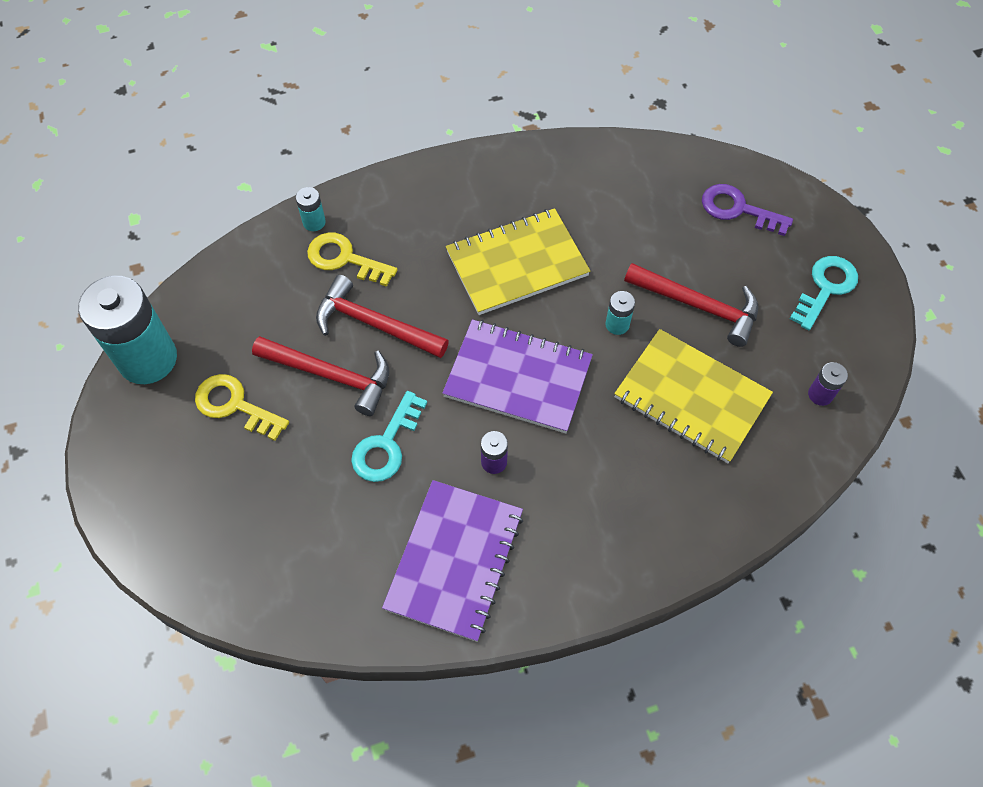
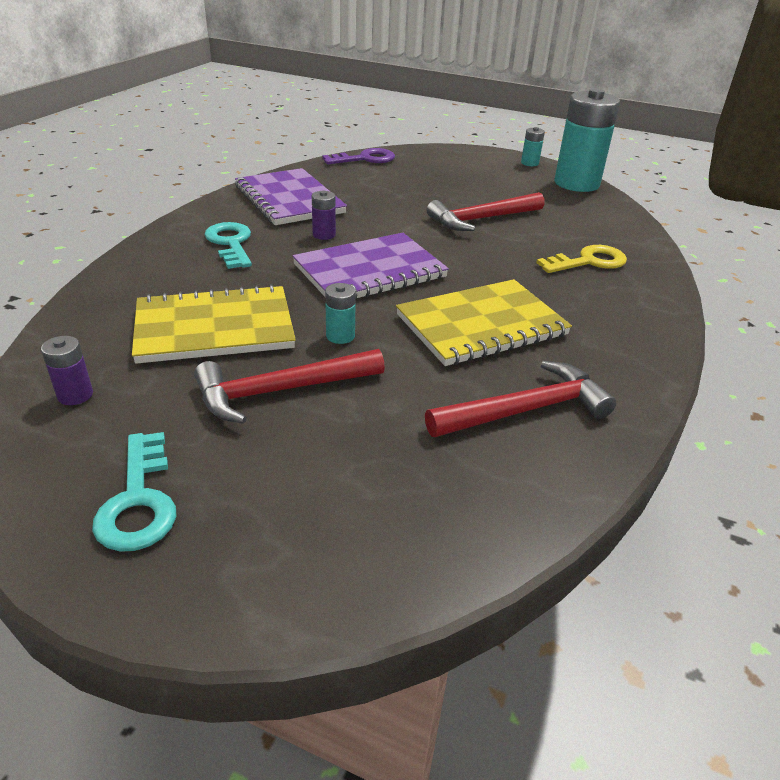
camera: 130 degrees right, 25 degrees down
yellow key [195,374,289,441] -> none
turquoise battery [296,187,326,231] -> turquoise battery moved to [521,127,545,166]
red hammer [316,275,449,358] -> red hammer moved to [425,361,616,437]
turquoise key [351,391,427,482] -> turquoise key moved to [204,222,252,269]
yellow notebook [446,208,590,315] -> yellow notebook turned 45 degrees clockwise [396,279,572,366]
purple key [702,184,793,236] -> purple key moved to [322,148,395,164]

